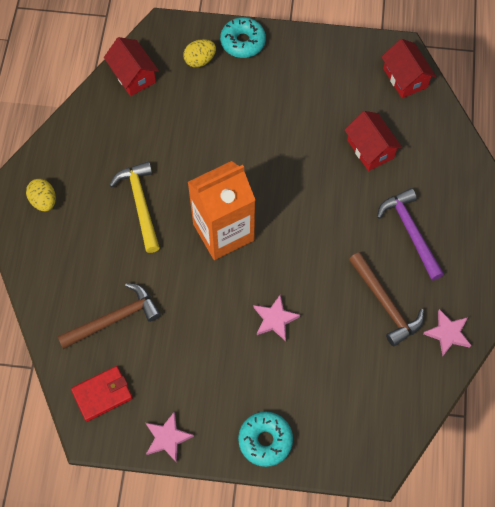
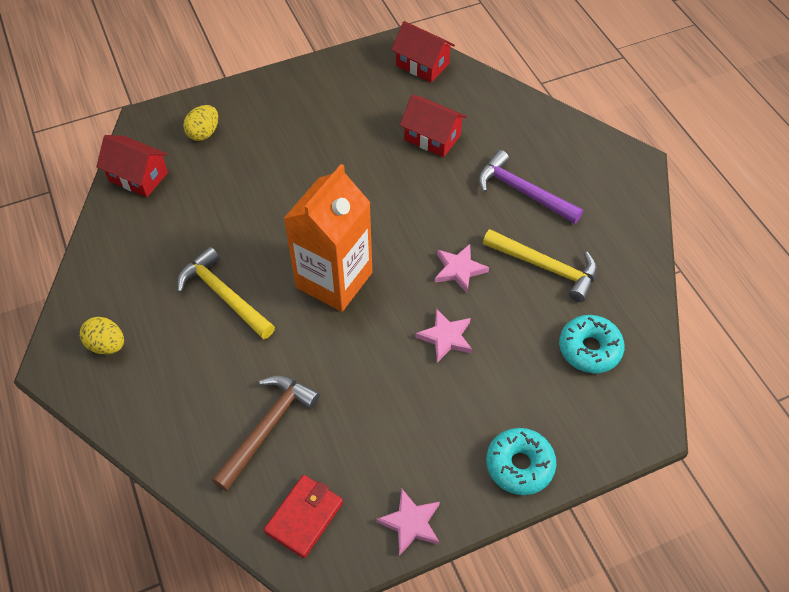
camera: 30 degrees left, 10 degrees down
turquoise donut [220,17,266,58] -> turquoise donut moved to [559,315,624,373]
brown hammer [349,252,424,347] -> yellow hammer [483,229,597,302]
pink star [423,309,471,356] -> pink star moved to [435,244,489,293]

